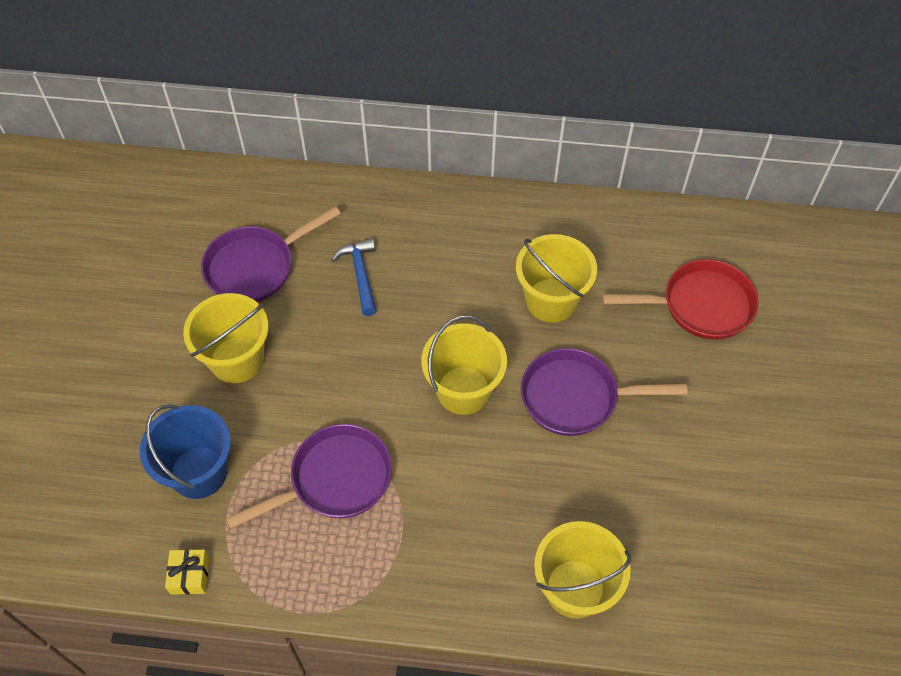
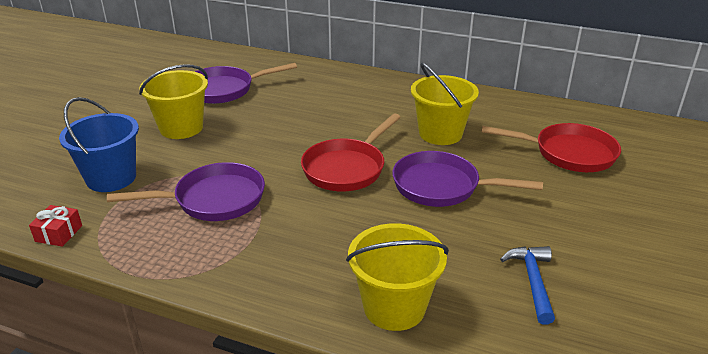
camera: 15 degrees right, 25 degrees down
yellow gift [165,549,209,595] -> red gift [29,205,82,247]
blue hammer [331,238,377,316] -> blue hammer moved to [500,246,555,325]
yellow bucket [421,315,507,415] -> red pan [301,113,401,191]

